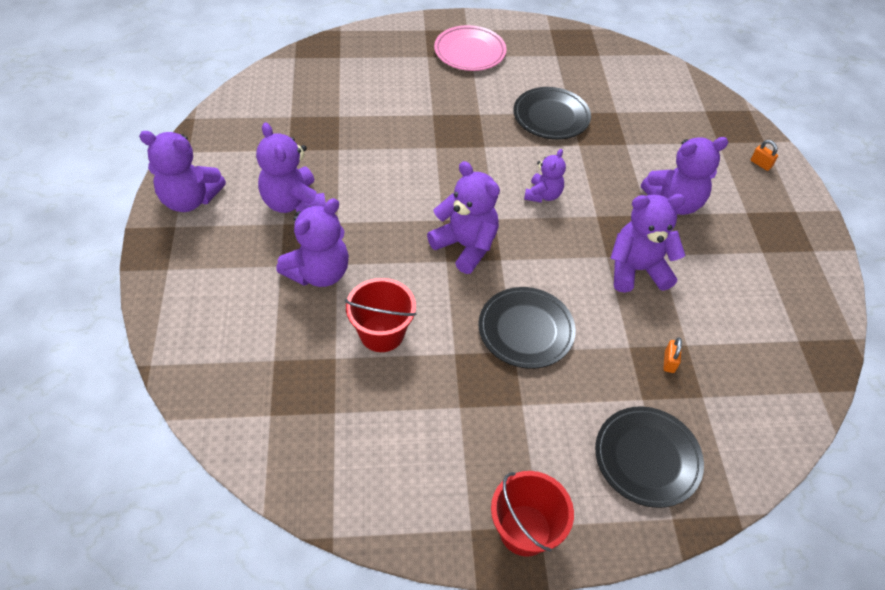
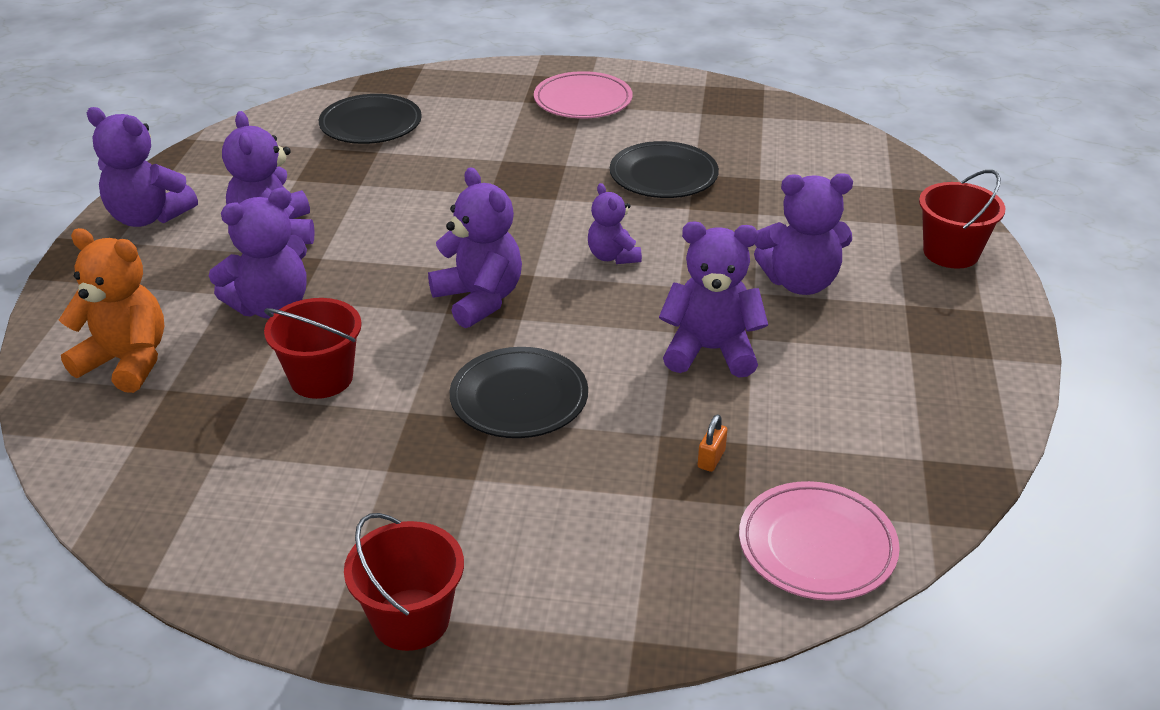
camera: 15 degrees right, 15 degrees down
purple teddy bear [524,149,566,203] -> purple teddy bear turned 120 degrees clockwise [588,183,642,264]
black plate [595,406,704,508] -> black plate moved to [319,94,422,144]
orange padlock [750,140,778,171] -> red bucket [919,170,1005,269]
none -> orange teddy bear [59,228,164,393]
none -> pink plate [739,481,900,601]

